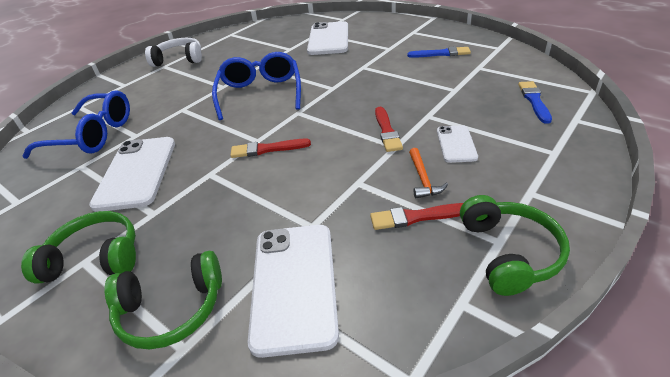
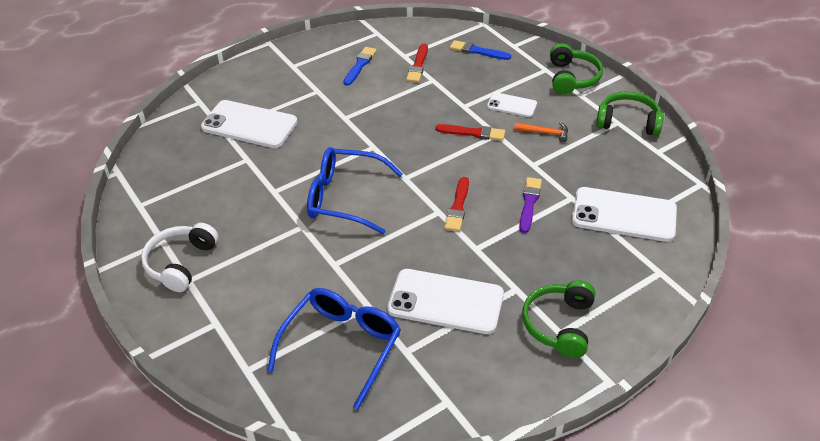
camera: 75 degrees left, 5 degrees up
green headphones [104,251,222,349] -> green headphones moved to [550,43,603,95]
red brush [370,203,463,230] -> red brush moved to [406,44,428,82]
none -> purple brush [519,177,542,233]

